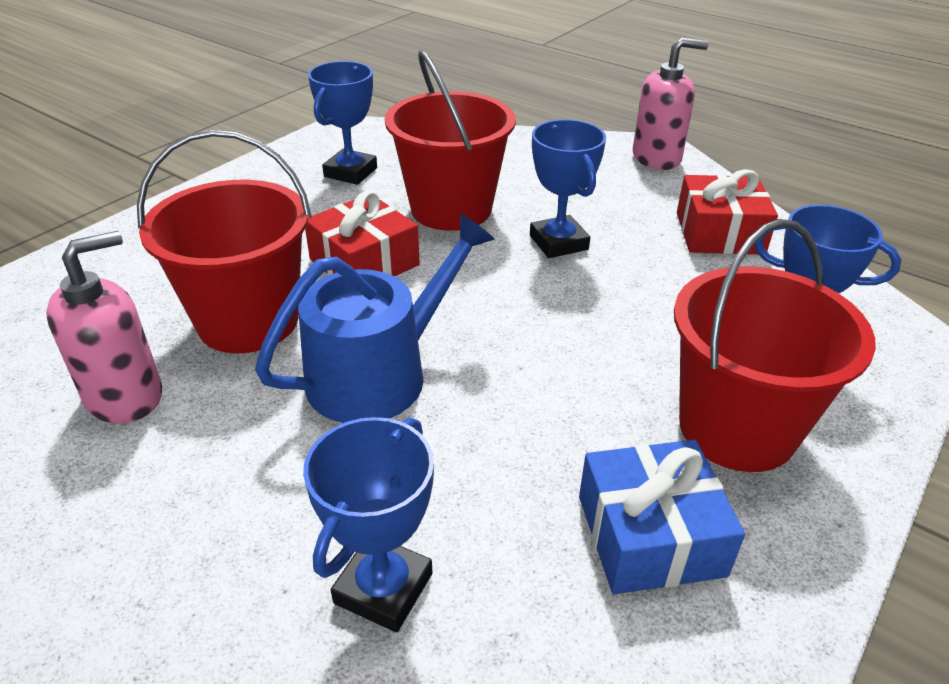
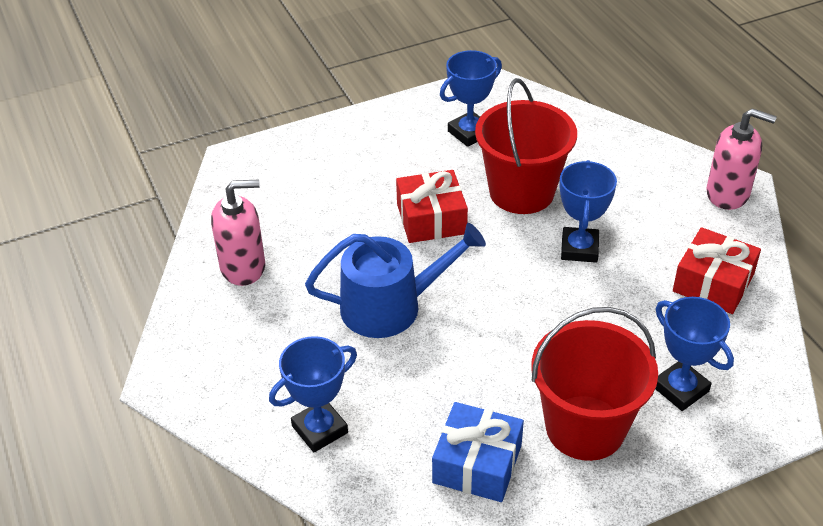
camera: 30 degrees right, 5 degrees up
red bucket [137,130,312,353] -> none

